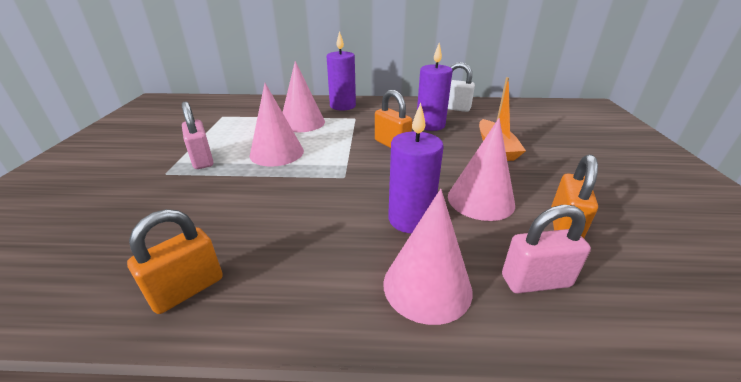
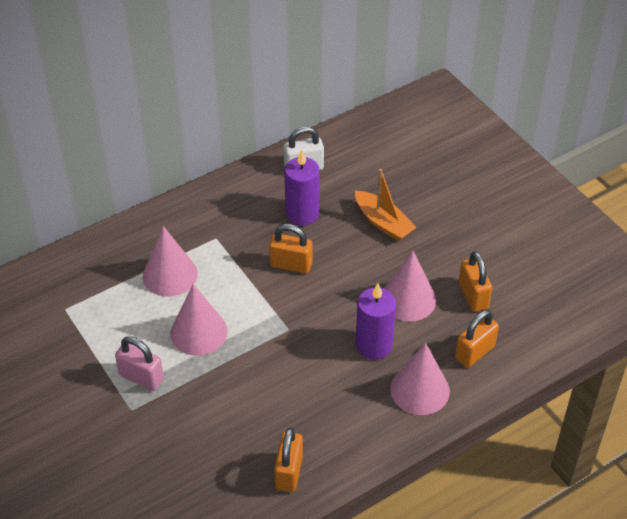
camera: 35 degrees left, 15 degrees up
purple candle [327,31,356,111] -> none
pink padlock [502,205,591,293] -> orange padlock [455,310,499,368]

